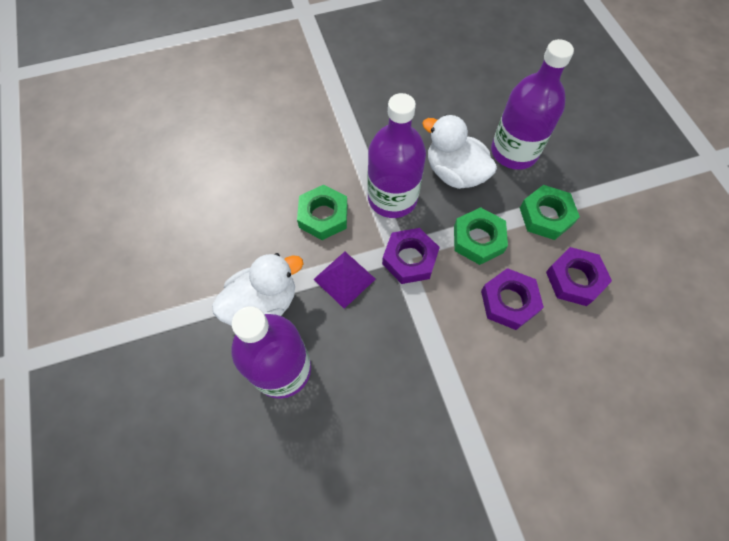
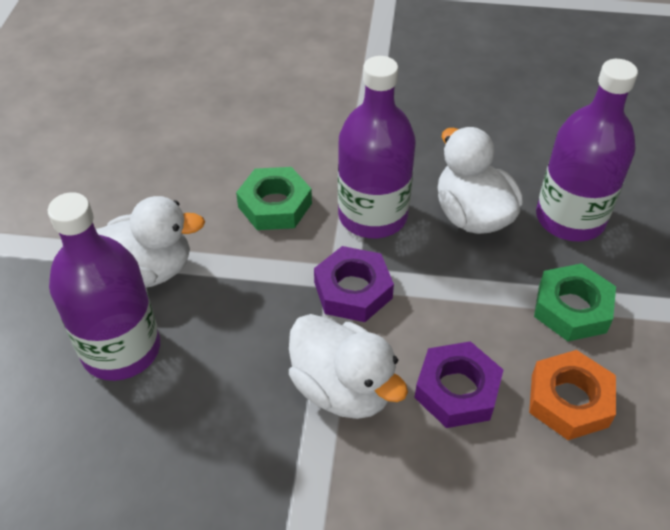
camera: 25 degrees right, 15 degrees down
purple pyramid [313,252,375,309] -> none
green nut [454,207,508,265] -> none
purple nut [546,247,612,306] -> orange nut [529,350,616,440]
none -> white duck [289,314,408,419]

